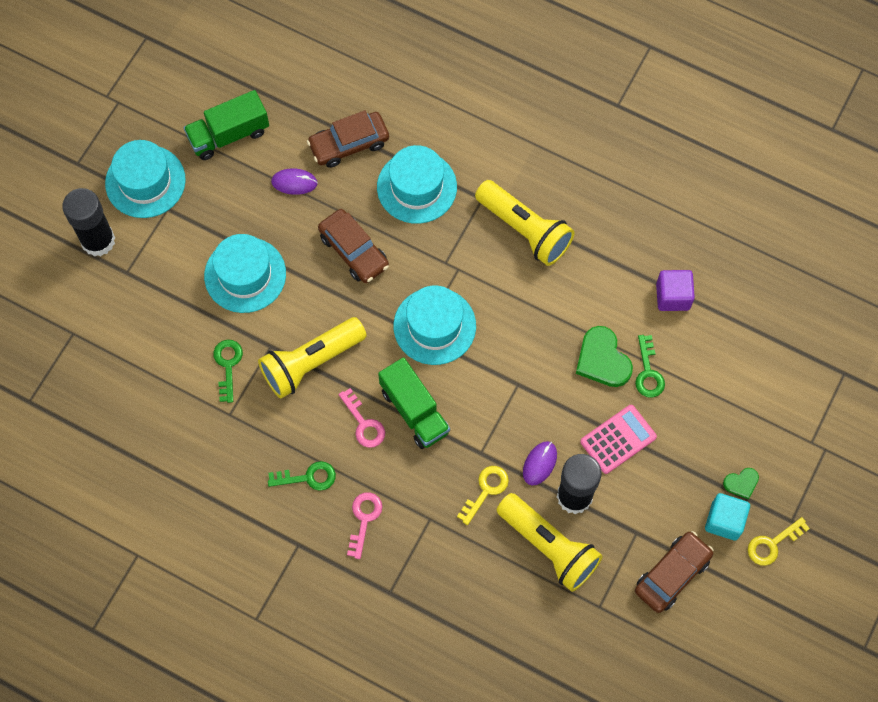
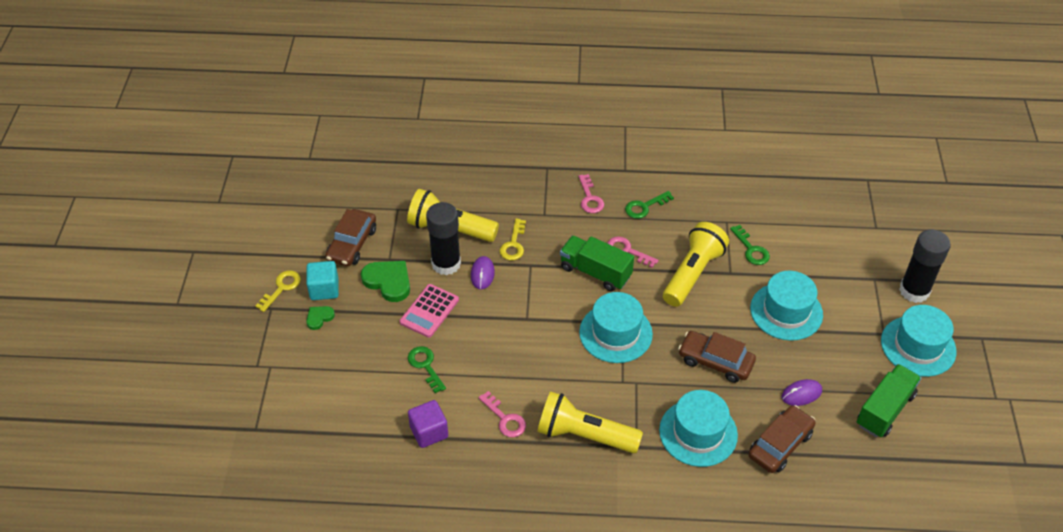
camera: 155 degrees right, 20 degrees down
green heart [576,326,633,387] -> green heart moved to [361,261,410,302]
none -> pink key [478,391,526,437]

